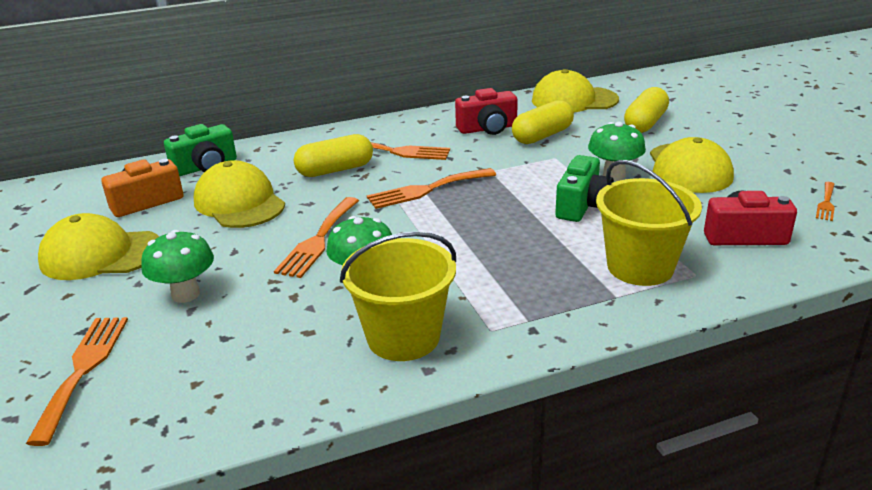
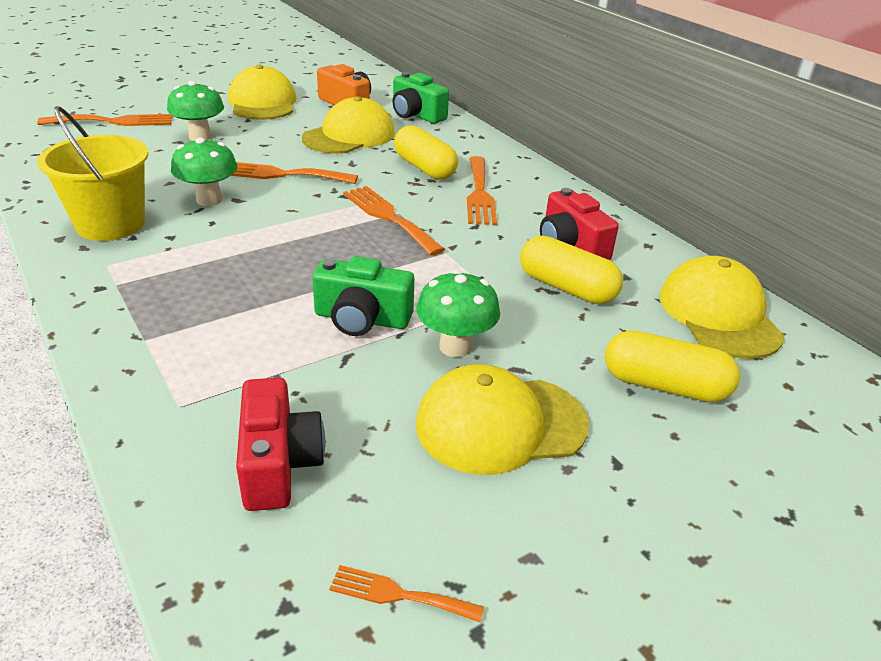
camera: 75 degrees right, 5 degrees up
yellow bucket [596,160,702,286] -> none

